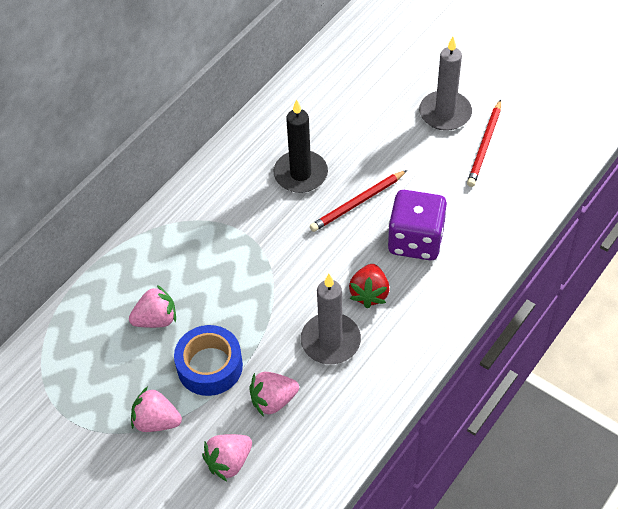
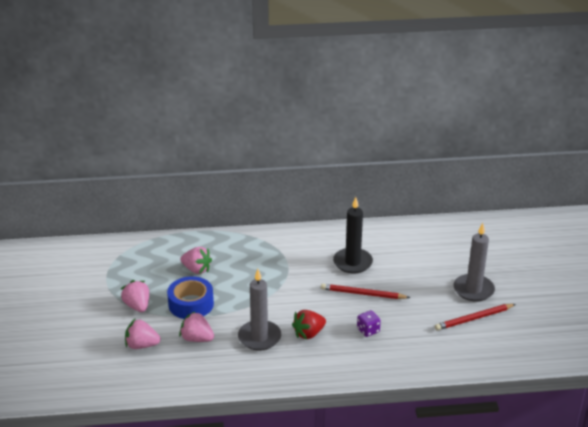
camera: 45 degrees right, 20 degrees down
purple dice [388,190,447,260] -> purple dice [357,310,381,337], size x0.47

